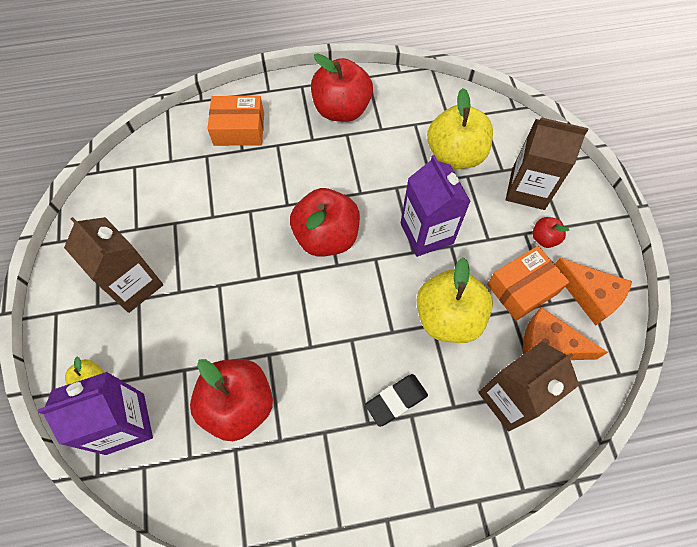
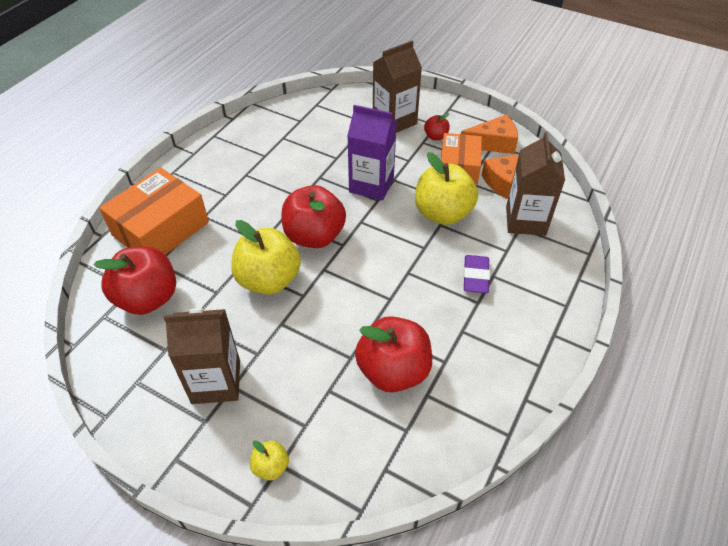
camera: 50 degrees left, 15 degrees down
purple carton [38,372,153,455] -> none
orange box [207,96,264,146] -> orange box [99,168,209,255], size x1.50
red apple [311,53,373,122] -> red apple moved to [94,246,176,315]
black eraser [365,374,428,427] -> purple eraser [463,255,490,293]
yellow apple [427,88,493,169] -> yellow apple moved to [231,220,301,295]

